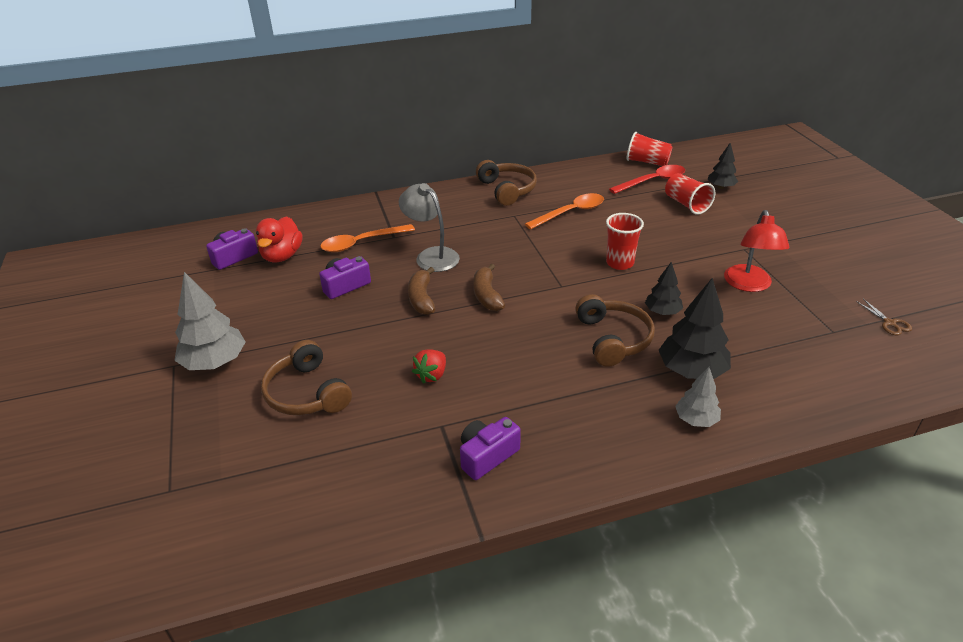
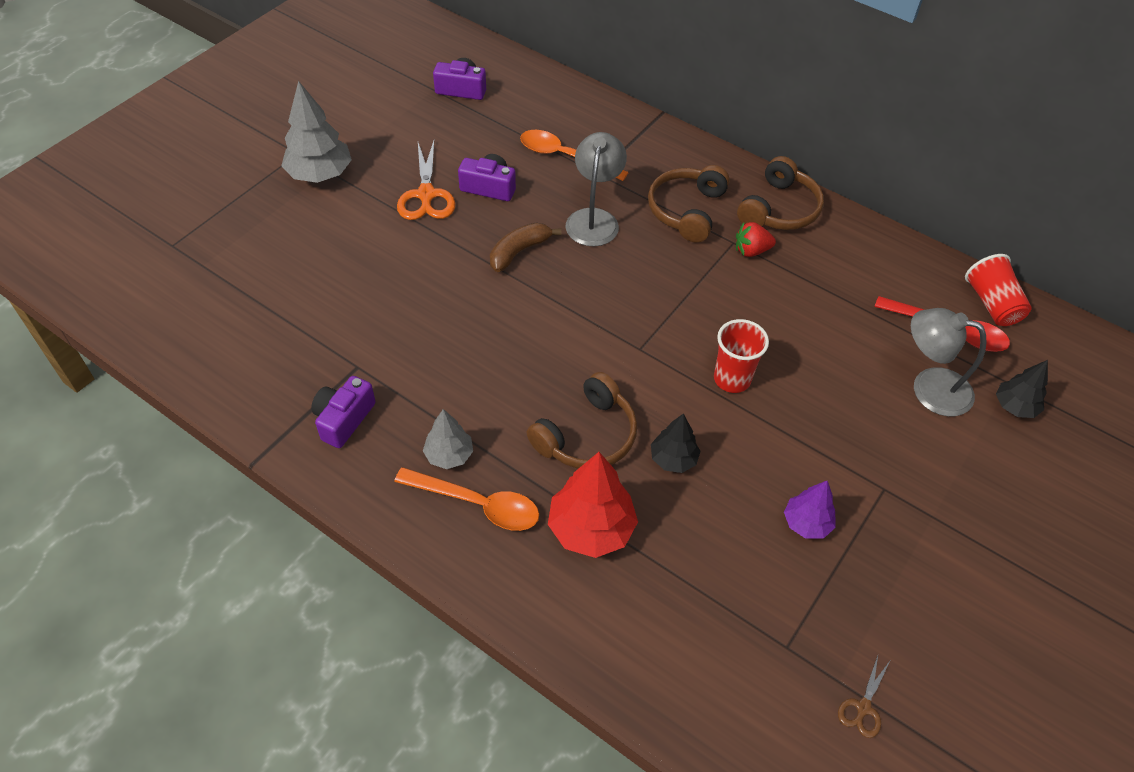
camera: 50 degrees right, 15 degrees up
red duck [256,216,303,263] -> none
brown headphones [261,340,352,415] -> brown headphones moved to [648,165,730,242]
red strawberry [412,349,446,383] -> red strawberry moved to [736,222,776,257]
purple camera [460,417,521,480] -> purple camera turned 75 degrees counterclockwise [311,376,376,448]
brown banana [473,264,505,311] -> none
orange spoon [525,193,604,229] -> orange spoon moved to [394,467,539,531]
black tree [659,278,731,379] -> red tree [548,452,638,558]
red cup [665,173,715,215] -> grey lamp [911,308,987,416]
grey tree [675,367,721,427] -> grey tree moved to [423,409,473,469]
red lamp [724,210,790,292] -> purple tree [784,481,836,539]
none -> orange scissors [397,141,456,220]

